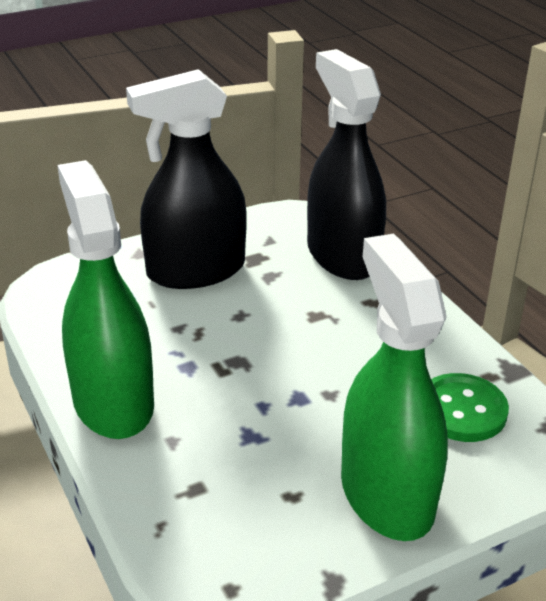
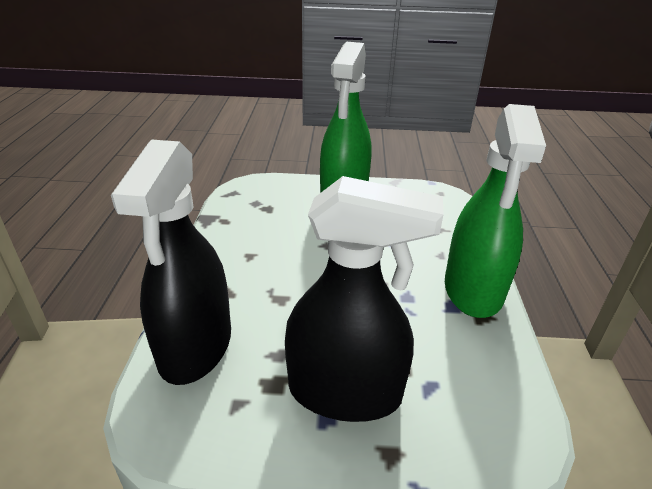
camera: 150 degrees left, 0 degrees up
green button [431,373,509,442] -> none

